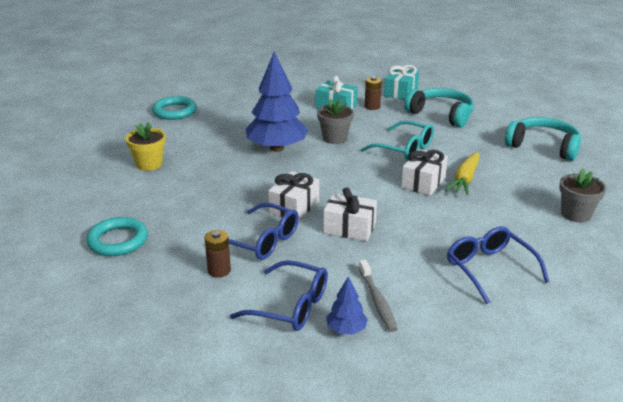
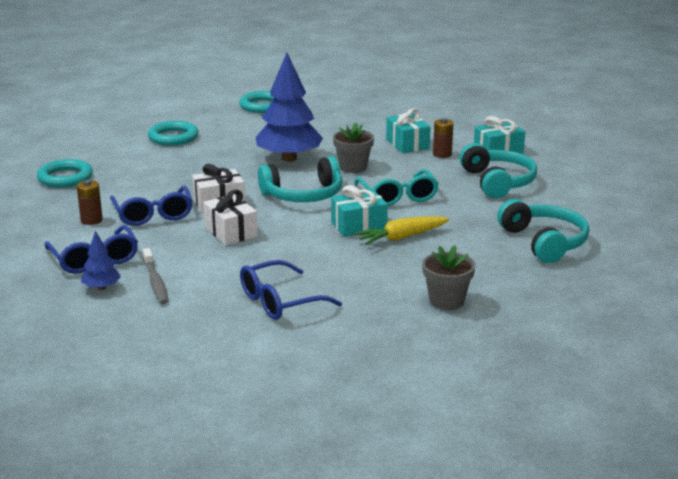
camera: 40 degrees right, 5 degrees down
yellow flower pot [125,122,166,171] -> turquoise ring [148,121,199,145]
grey toothbrush [359,260,397,332] -> grey toothbrush turned 45 degrees counterclockwise [143,248,168,304]
white gift [401,149,448,196] -> turquoise gift [331,185,388,237]
blue glasses [447,226,550,304] -> blue glasses turned 135 degrees counterclockwise [240,260,342,320]
none -> turquoise headphones [258,156,342,202]

